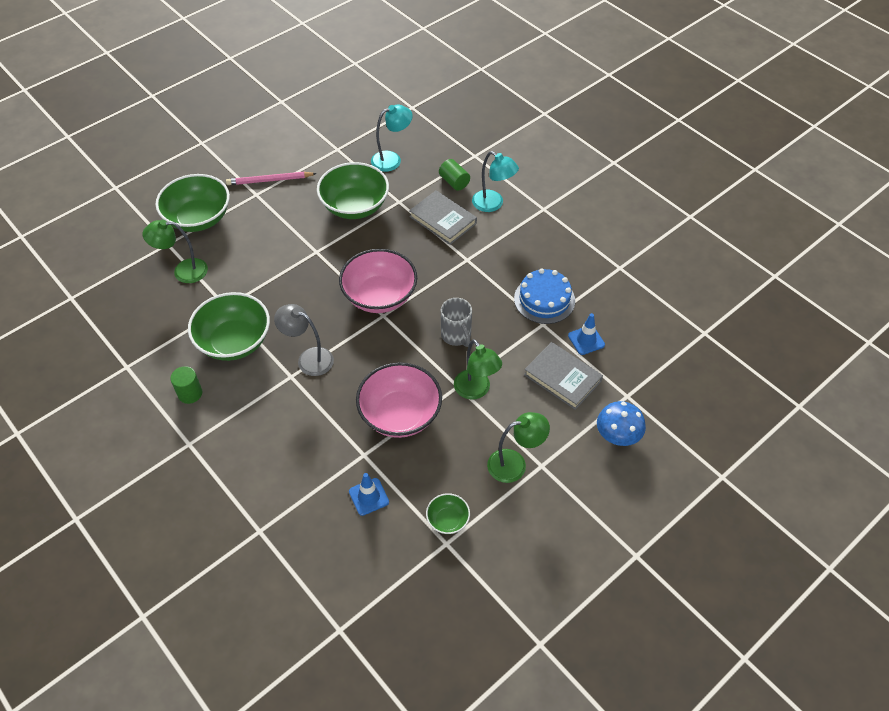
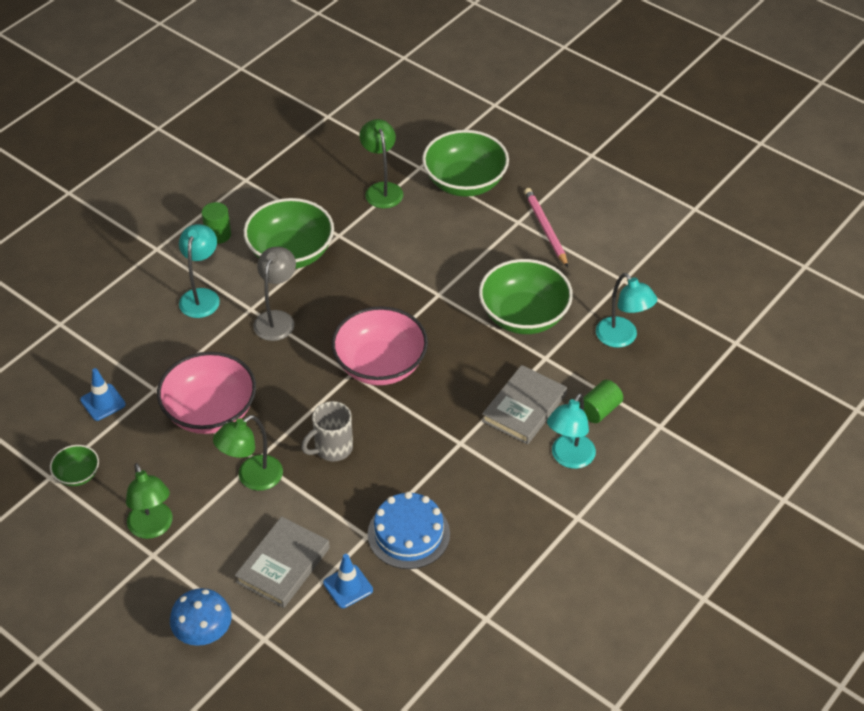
camera: 80 degrees right, 5 degrees down
none -> turquoise lamp [179,224,220,318]

